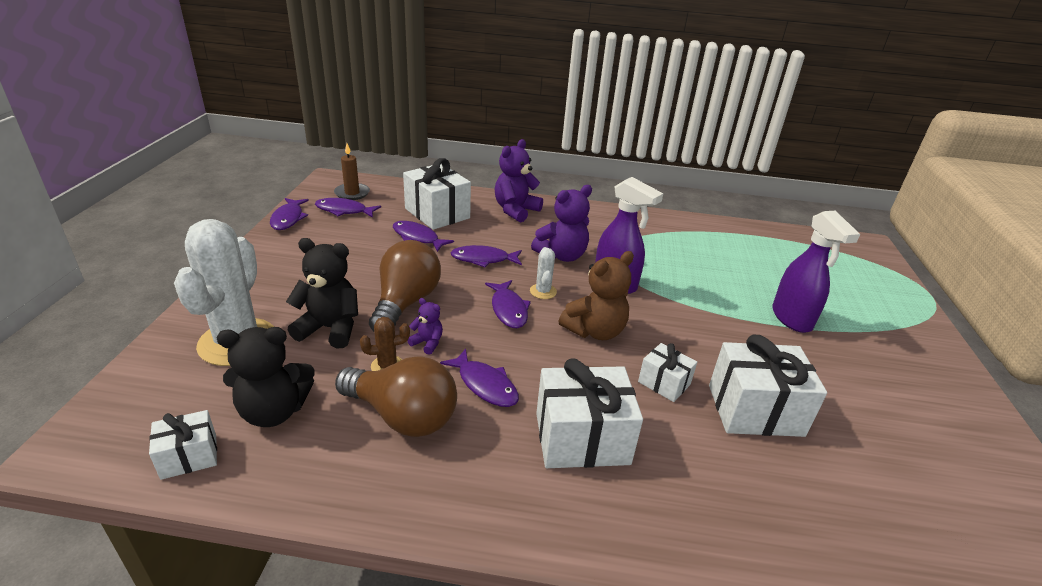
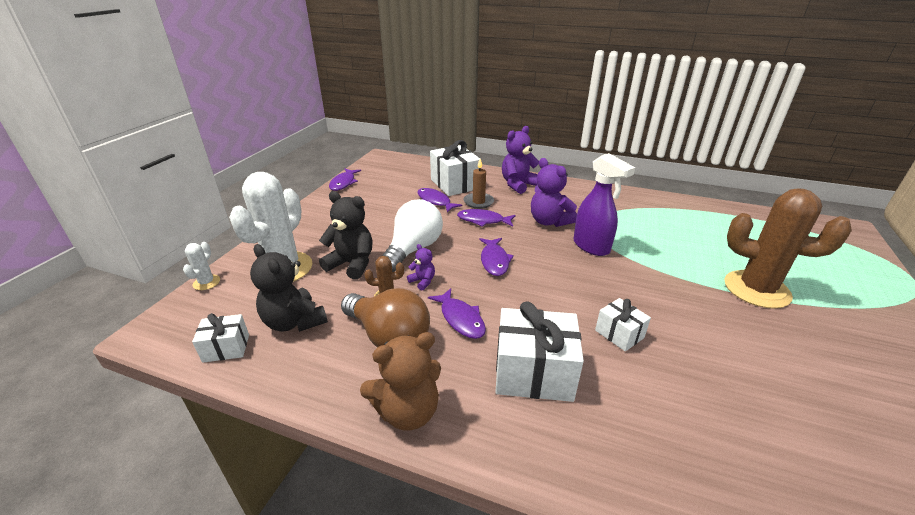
camera: 15 degrees right, 0 degrees up
black teddy bear [217,327,315,427] -> black teddy bear turned 45 degrees clockwise [250,244,328,332]
purple fish [315,198,381,218] -> none
brown candle [334,144,370,200] -> brown candle moved to [464,159,494,209]
brown light bulb [369,240,441,332] -> white light bulb [382,199,443,272]
white cactus [530,247,557,299] -> white cactus moved to [183,242,220,290]
purple teddy bear [531,185,592,262] -> purple teddy bear turned 75 degrees clockwise [531,158,577,227]
brown teddy bear [559,251,634,340] -> brown teddy bear moved to [360,332,441,430]
white gift [709,335,827,437] -> none
purple spray bottle [772,211,860,333] -> brown cactus [724,188,852,309]

